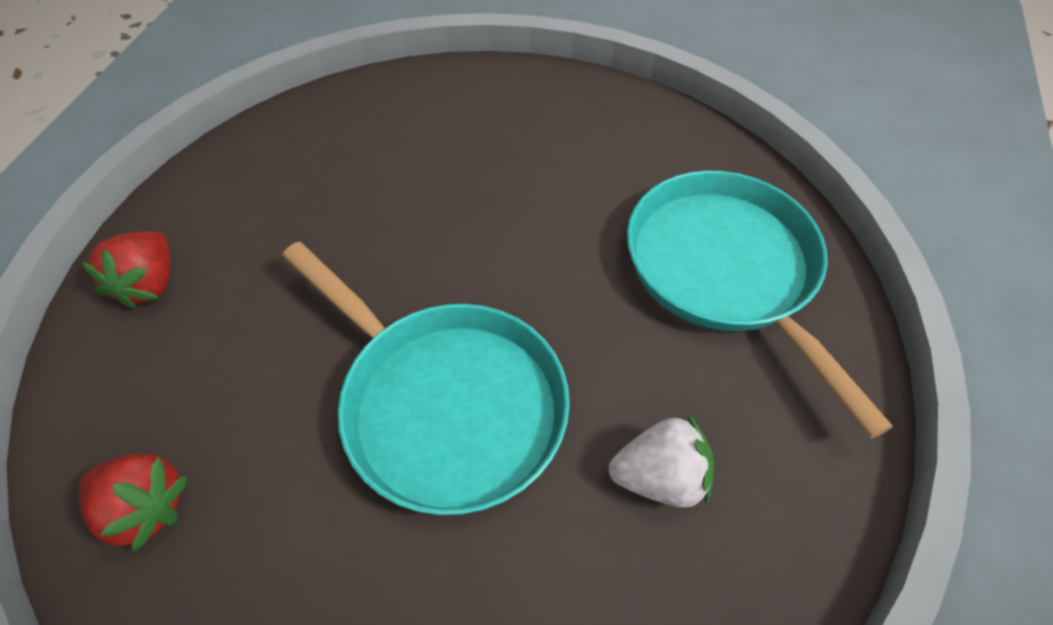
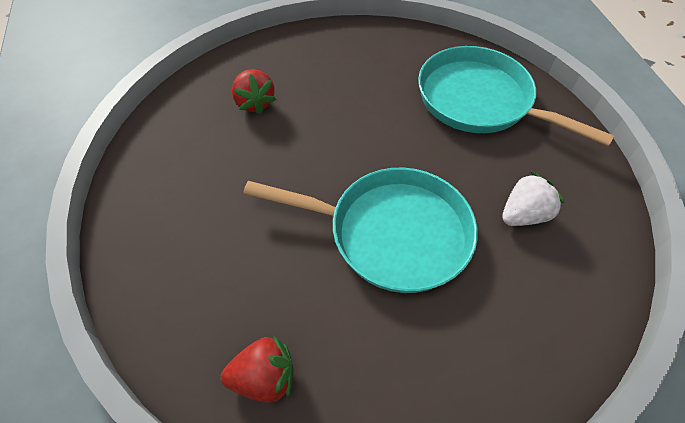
camera: 30 degrees left, 0 degrees up
red strawberry [81,231,171,309] -> red strawberry moved to [232,69,276,114]

